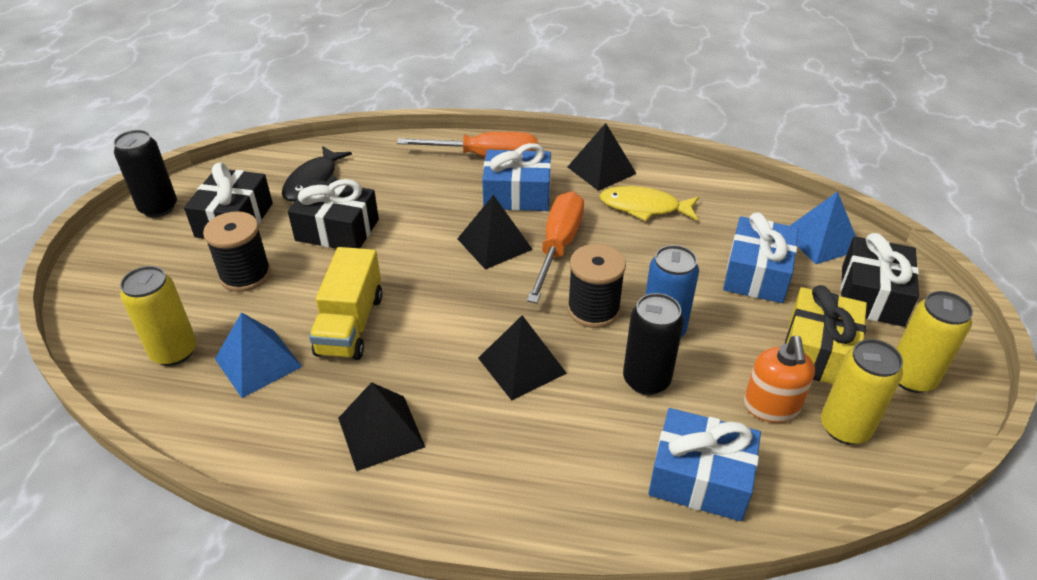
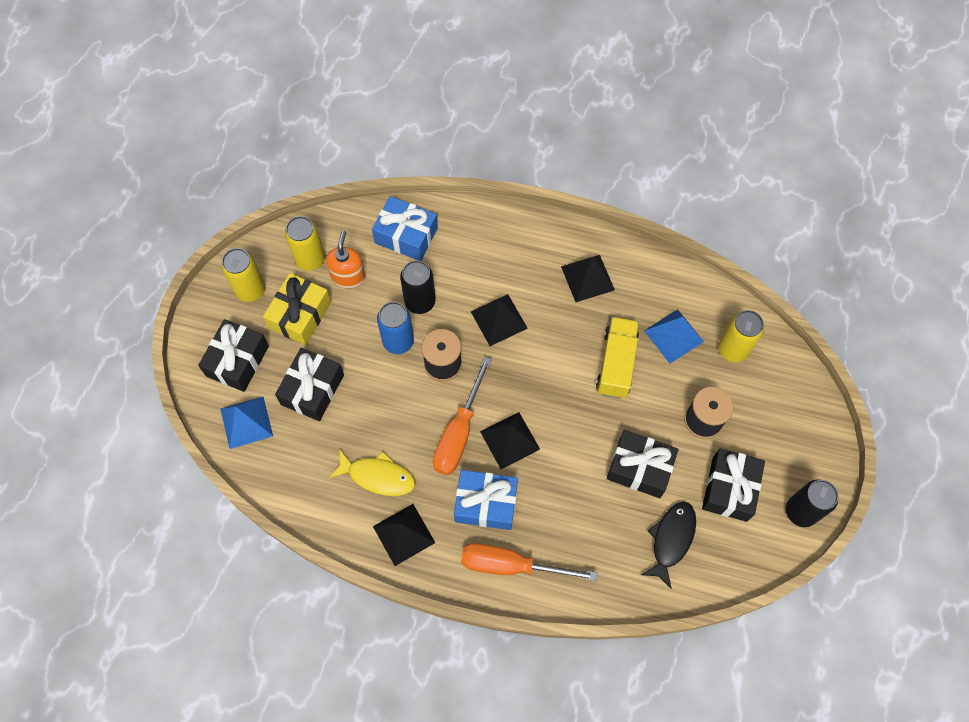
camera: 175 degrees left, 25 degrees up
blue gift [723,213,799,303] -> black gift [275,348,344,421]

